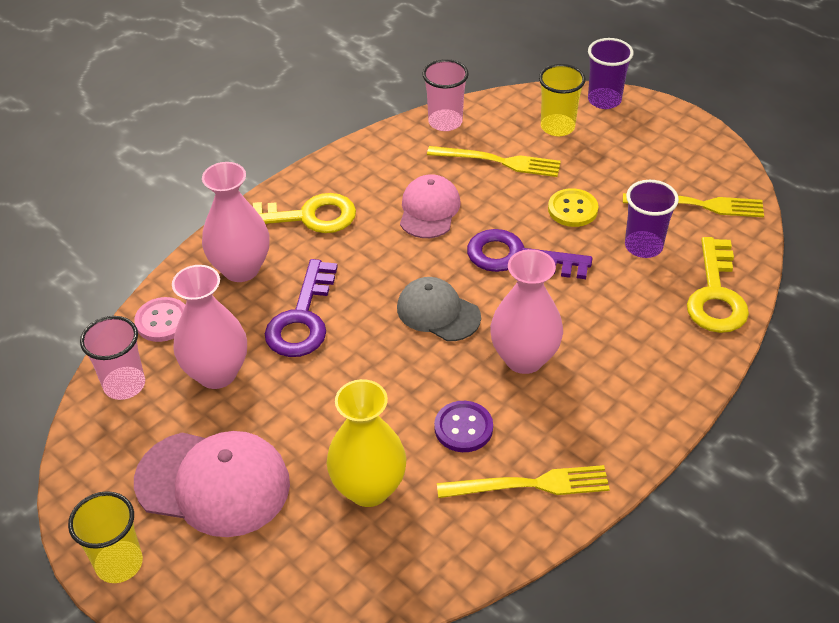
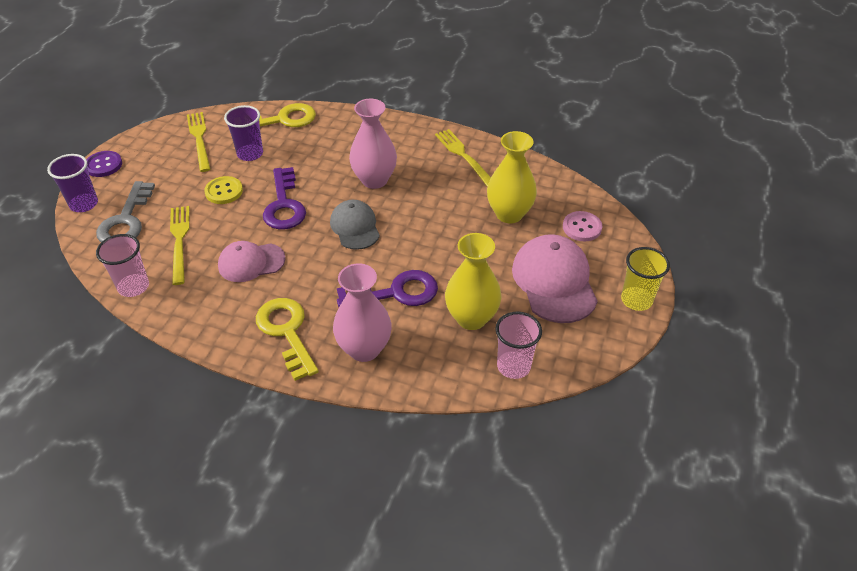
camera: 115 degrees left, 0 degrees up
pink button [134,297,185,342] -> pink button moved to [563,211,602,241]
pink vase [172,265,247,389] -> yellow vase [445,233,502,330]
grey cap [397,277,481,341] -> grey cap turned 150 degrees clockwise [330,200,380,250]
purple button [434,401,493,452] -> purple button moved to [86,151,122,177]
yellow cup [539,64,586,136] -> grey key [96,181,155,242]

